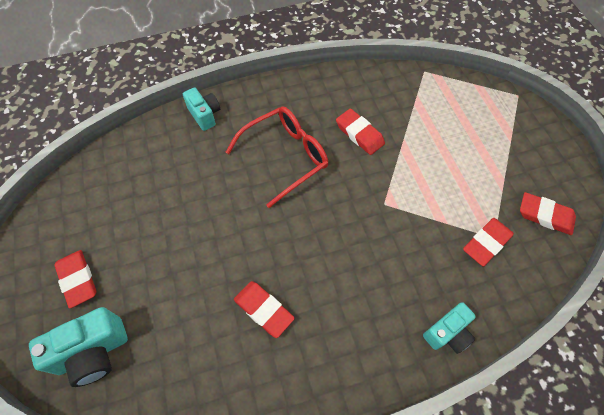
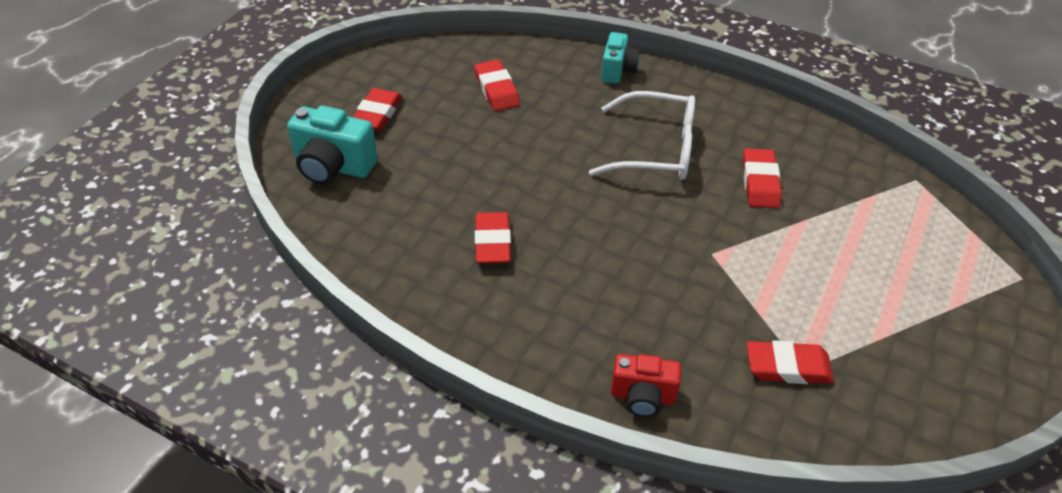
camera: 45 degrees right, 15 degrees down
red glasses [226,107,328,208] -> white glasses [589,91,695,180]
turquoise camera [423,302,476,354] -> red camera [611,354,681,417]
red eraser [520,192,576,235] -> red eraser moved to [474,60,520,111]

